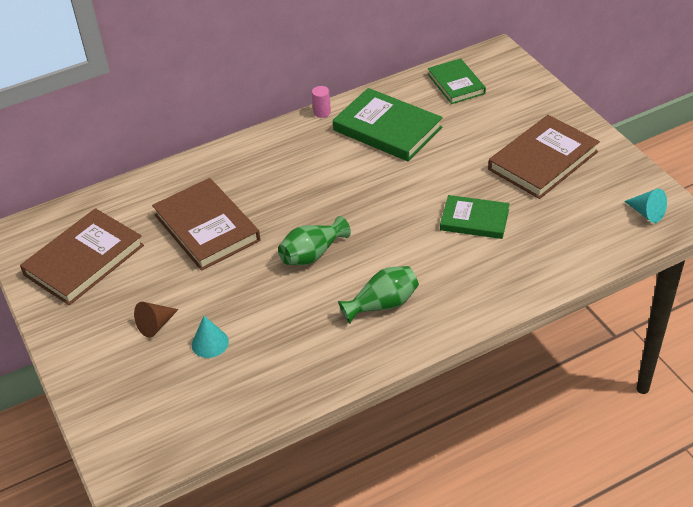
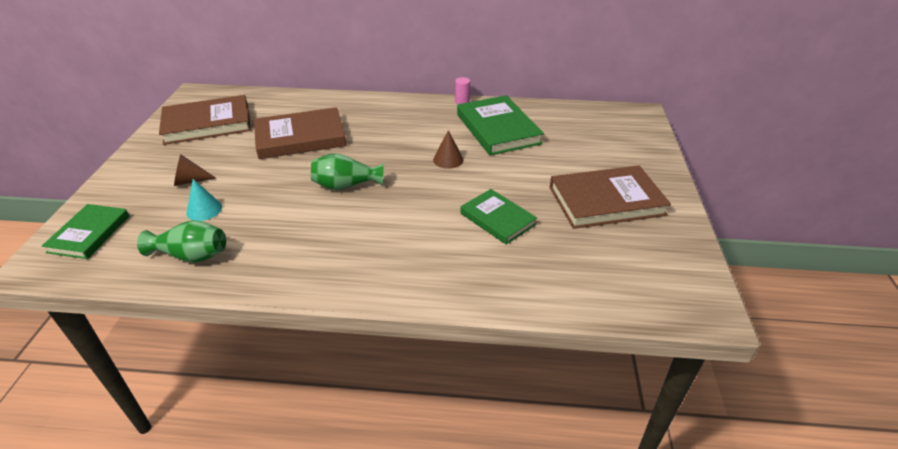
camera: 30 degrees right, 5 degrees down
brown book [152,178,261,271] -> brown book turned 75 degrees clockwise [254,107,346,159]
green vase [338,266,419,323] -> green vase moved to [137,220,226,263]
green book [428,58,486,104] -> green book moved to [42,204,129,259]
turquoise cone [624,189,667,223] -> none
none -> brown cone [433,130,463,169]

